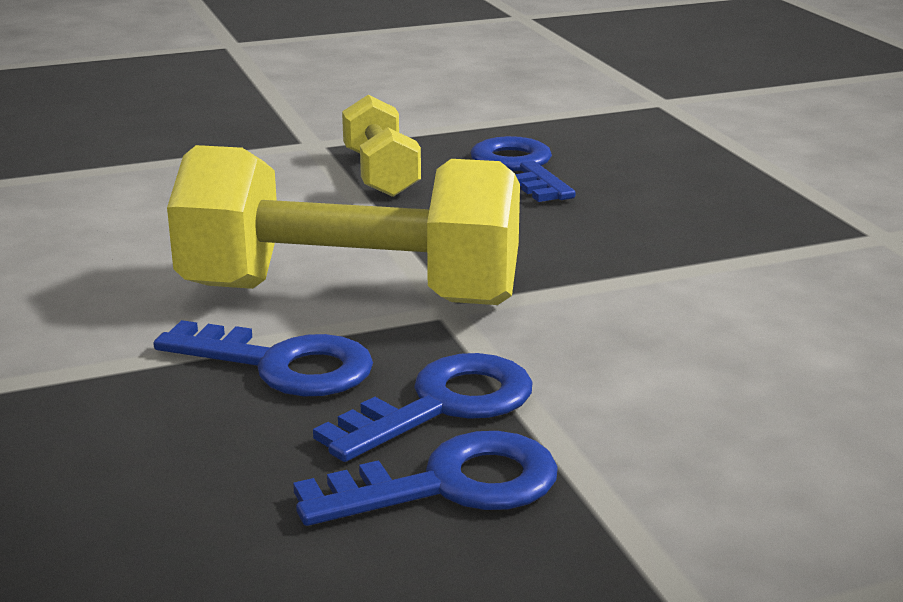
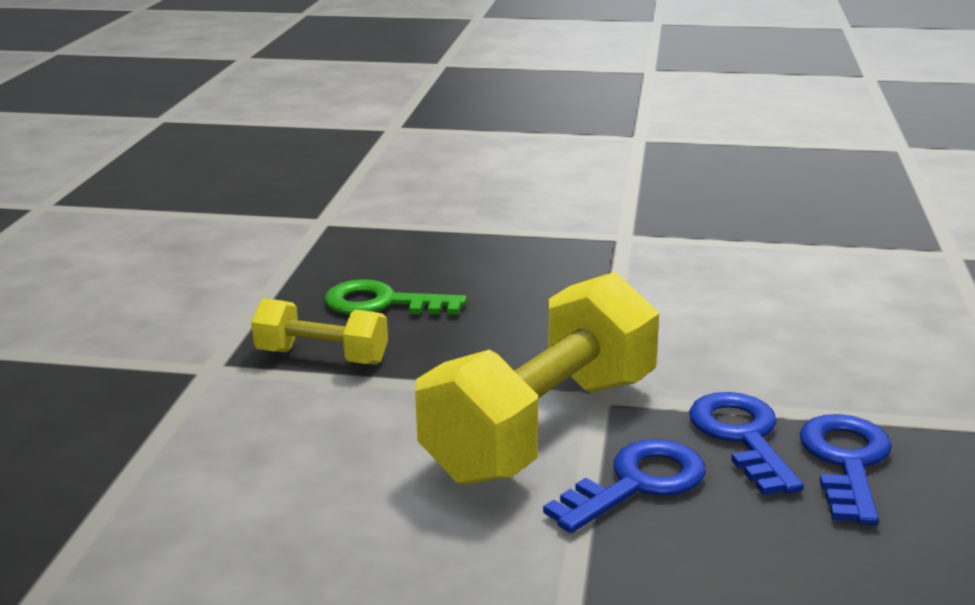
camera: 60 degrees left, 0 degrees up
blue key [471,136,575,202] -> green key [324,279,467,315]

